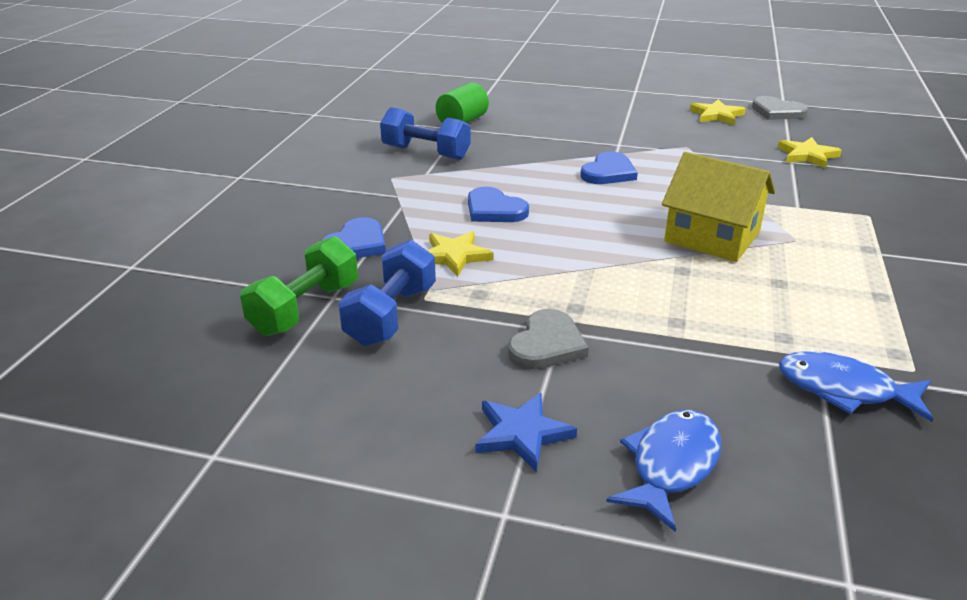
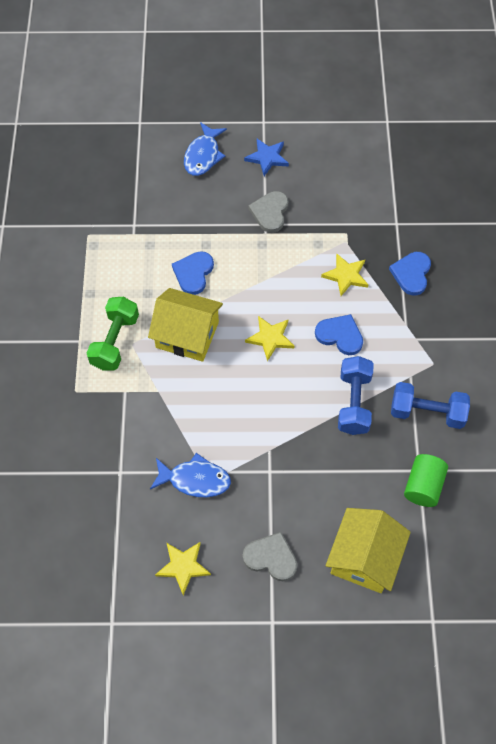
camera: 165 degrees right, 30 degrees up
green dumbbell [240,236,358,336] -> green dumbbell moved to [87,297,139,371]
blue dumbbell [338,240,436,346] -> blue dumbbell moved to [338,356,374,435]
blue heart [580,152,638,184] -> blue heart moved to [172,251,214,295]
grey heart [752,96,809,120] -> grey heart moved to [243,532,297,581]
yellow star [778,137,842,168] -> yellow star moved to [245,316,294,361]
blue fish [779,351,933,422] -> blue fish moved to [150,453,231,497]
none -> yellow house [326,508,411,593]

